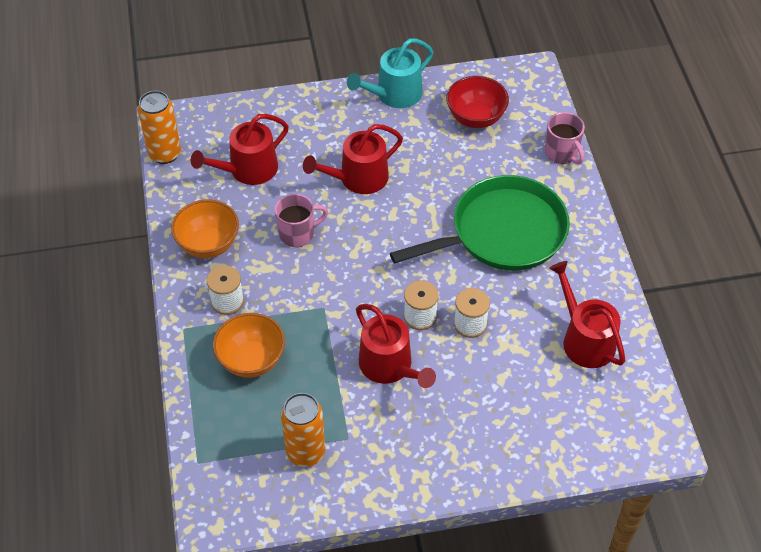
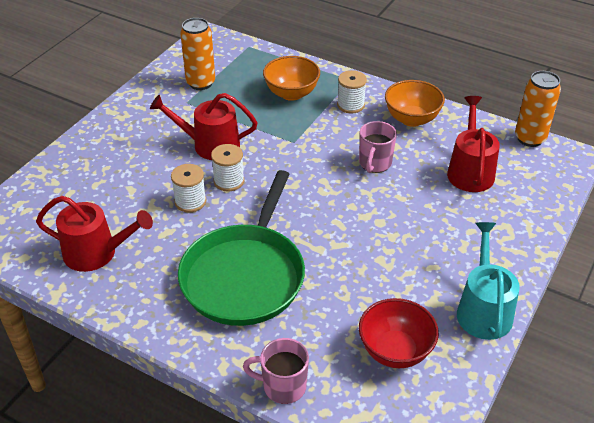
camera: 130 degrees right, 10 degrees down
red watering can [303,124,403,194] -> none

